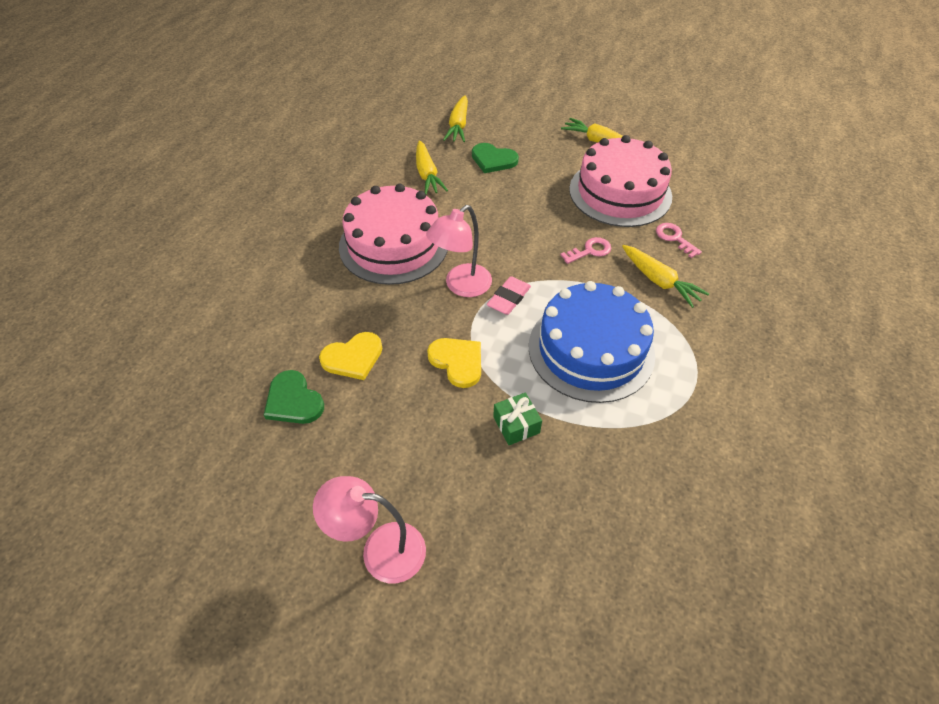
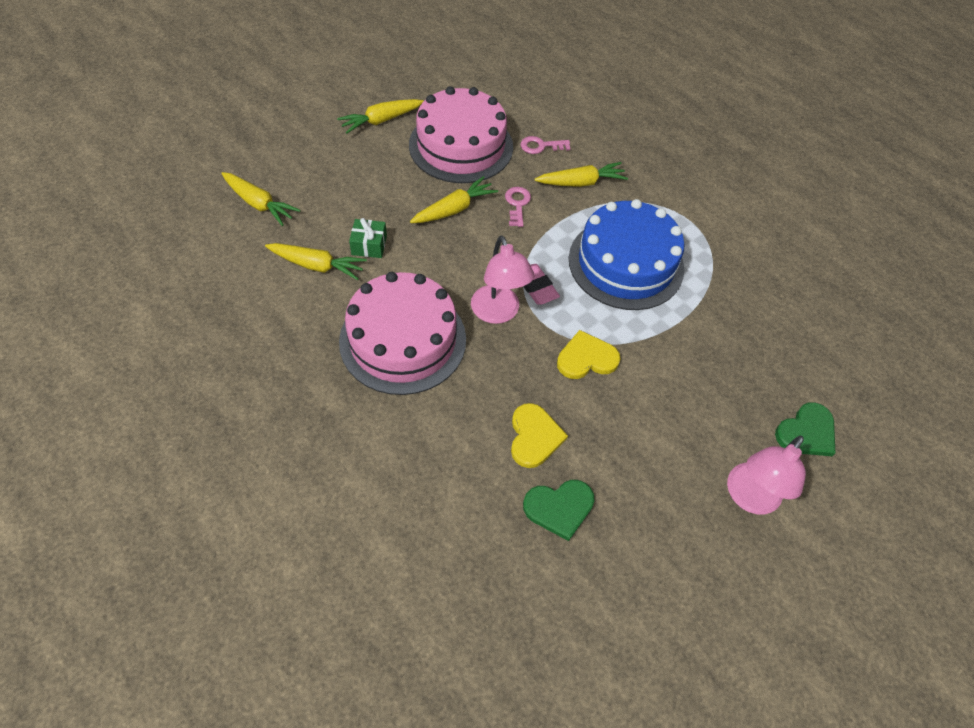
camera: 65 degrees left, 5 degrees up
green heart [472,143,519,173] -> green heart moved to [775,402,836,456]
green gift [493,392,542,445] -> green gift moved to [349,218,387,258]
none -> yellow carrot [410,176,498,223]

